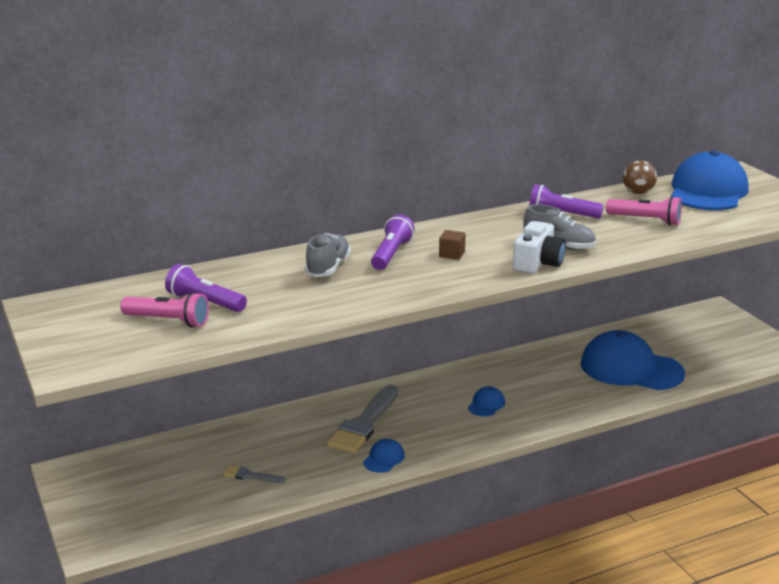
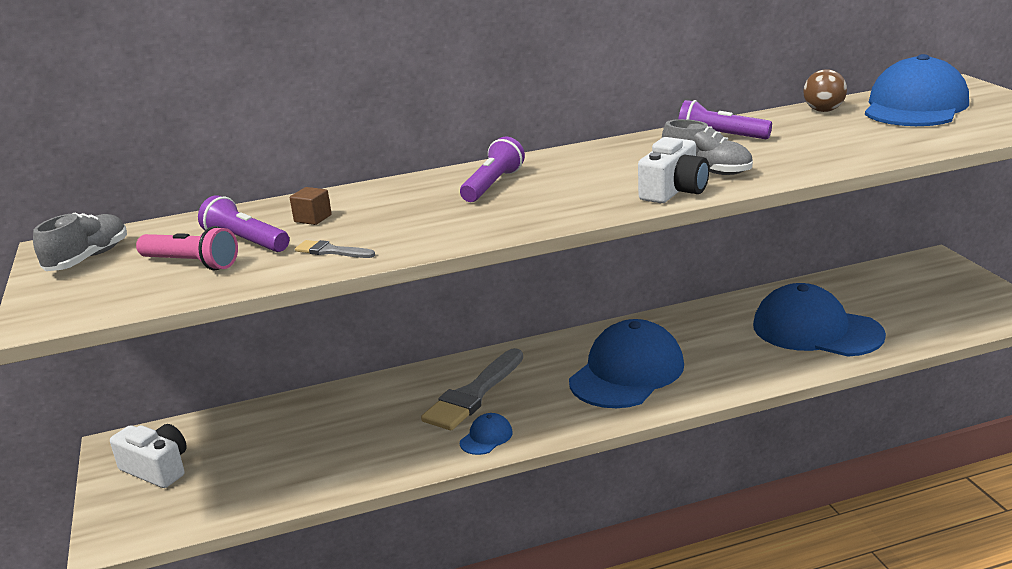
camera: 10 degrees right, 0 degrees up
grey brush [223,466,285,483] -> grey brush moved to [295,240,375,258]
grey shoe [305,233,351,277] -> grey shoe moved to [33,213,127,271]
brown cube [439,230,466,260] -> brown cube moved to [290,187,332,225]
blue cap [468,386,505,417] -> blue cap [569,319,684,408], size x2.42
pink flashlight [606,196,682,225] -> none
none -> white camera [110,424,187,488]

